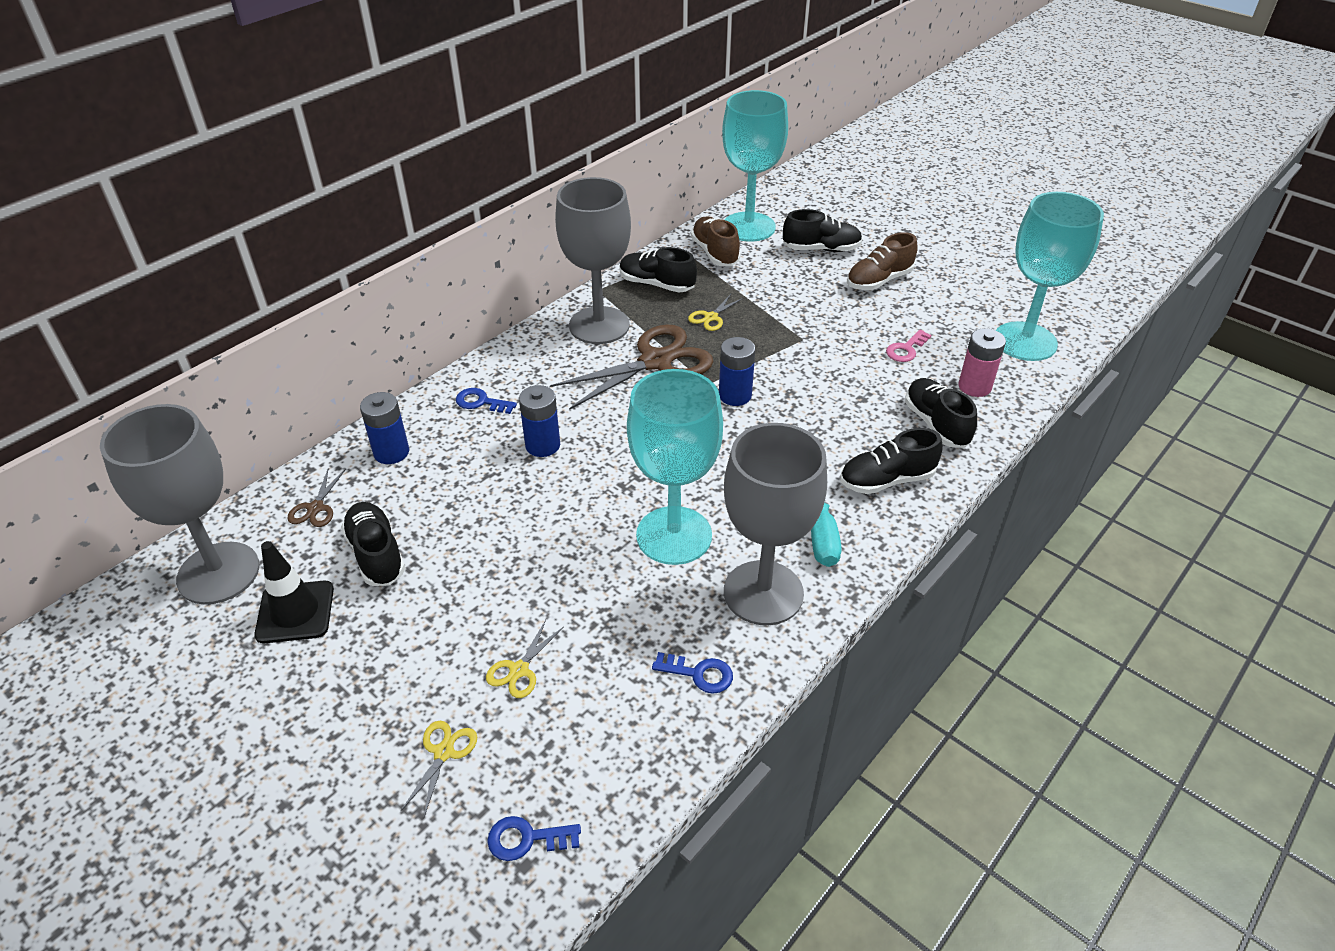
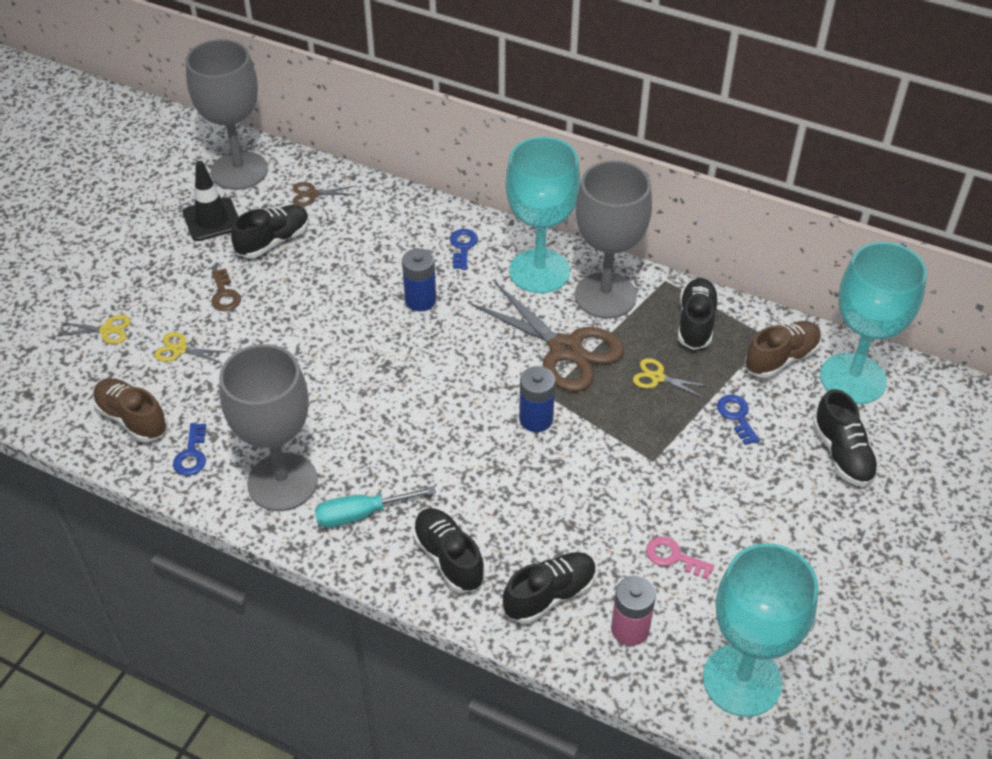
camera: 75 degrees right, 5 degrees up
blue battery [360,392,409,464] -> none
blue key [487,816,581,861] -> blue key moved to [717,395,760,445]
turquoise goblet [627,369,723,565] -> turquoise goblet moved to [506,137,580,293]
brown shoe [847,232,918,290] -> brown shoe moved to [93,378,168,442]
none -> brown key [211,268,241,311]

